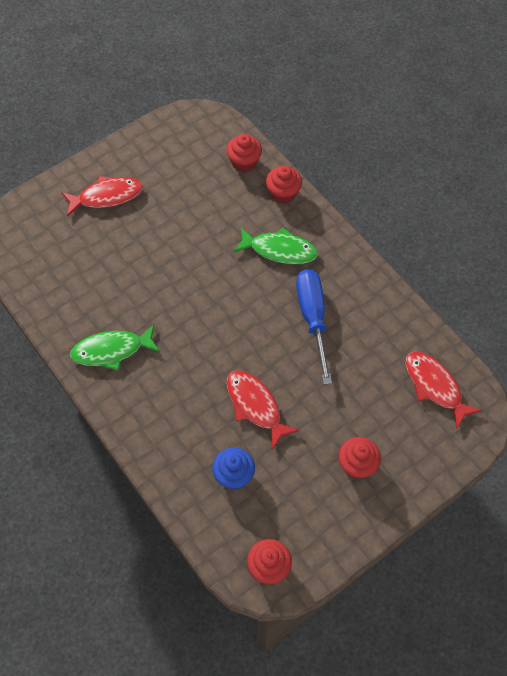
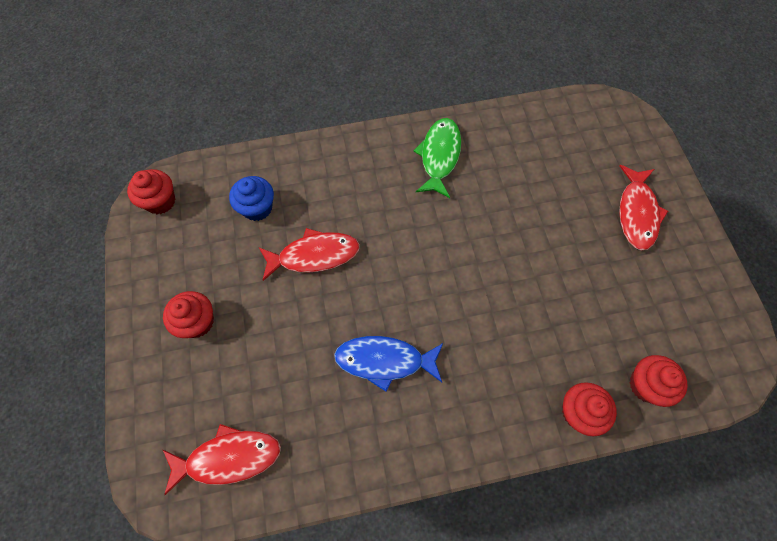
camera: 115 degrees right, 5 degrees up
green fish [233,227,318,264] -> none
blue screwdriver [296,269,332,384] -> blue fish [334,336,443,391]

